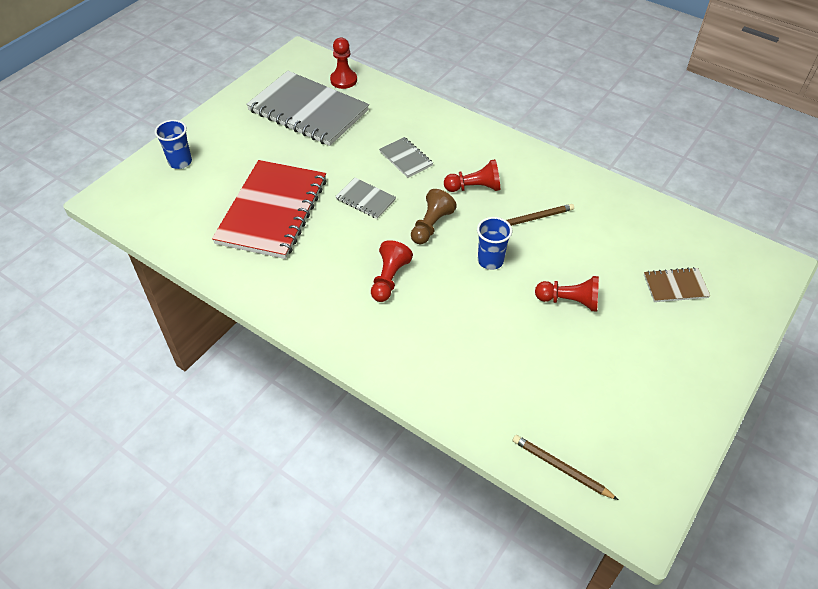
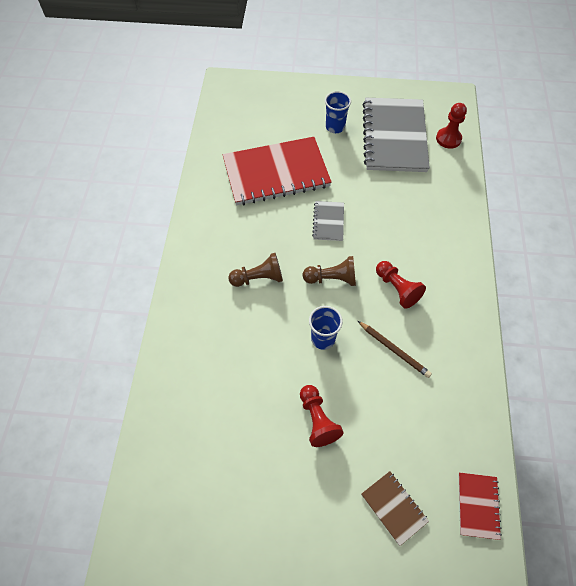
camera: 60 degrees right, 10 degrees up
blue cup [154,120,192,169] -> blue cup moved to [325,91,351,133]
red pawn [371,240,413,302] -> brown pawn [228,253,283,287]
grey notebook [379,137,433,178] -> none
brown pencil [512,435,618,500] -> none
none -> red notebook [459,472,502,540]

